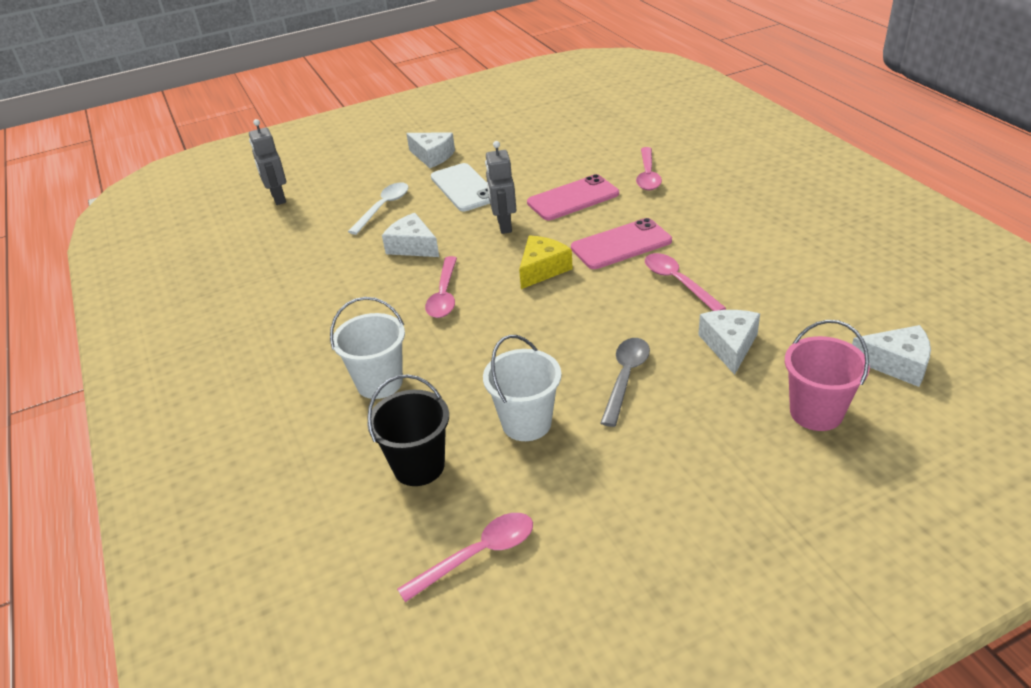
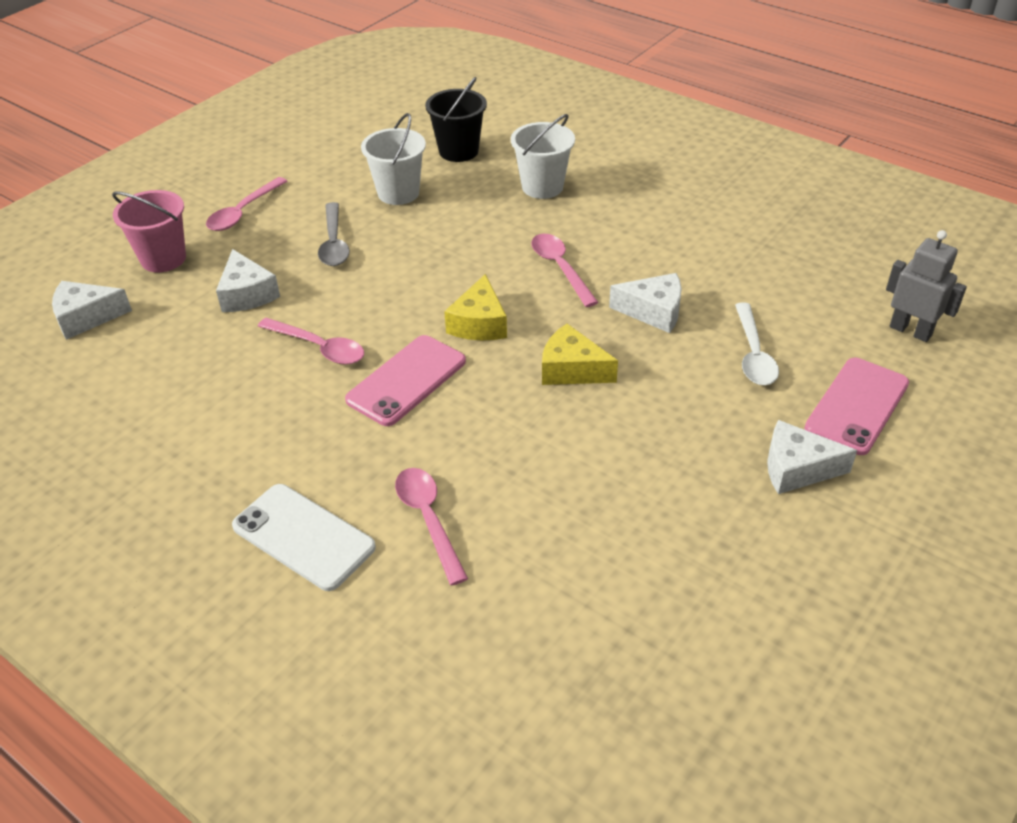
camera: 150 degrees right, 5 degrees up
pink spoon [397,513,533,602] -> pink spoon moved to [206,177,287,231]
white phone [431,163,490,211] -> white phone moved to [232,484,376,591]
grey robot [485,141,516,234] -> yellow cheese [542,324,618,385]
pink phone [527,174,619,220] -> pink phone moved to [804,358,909,455]

